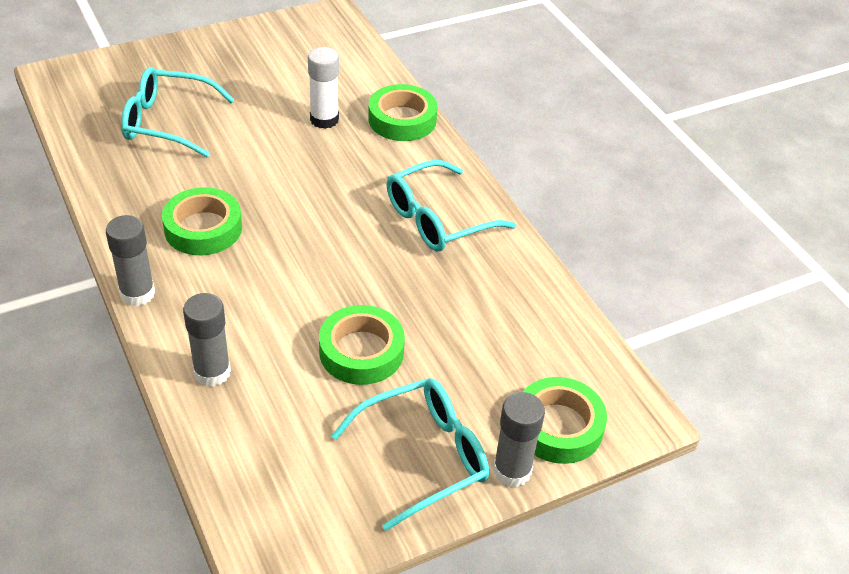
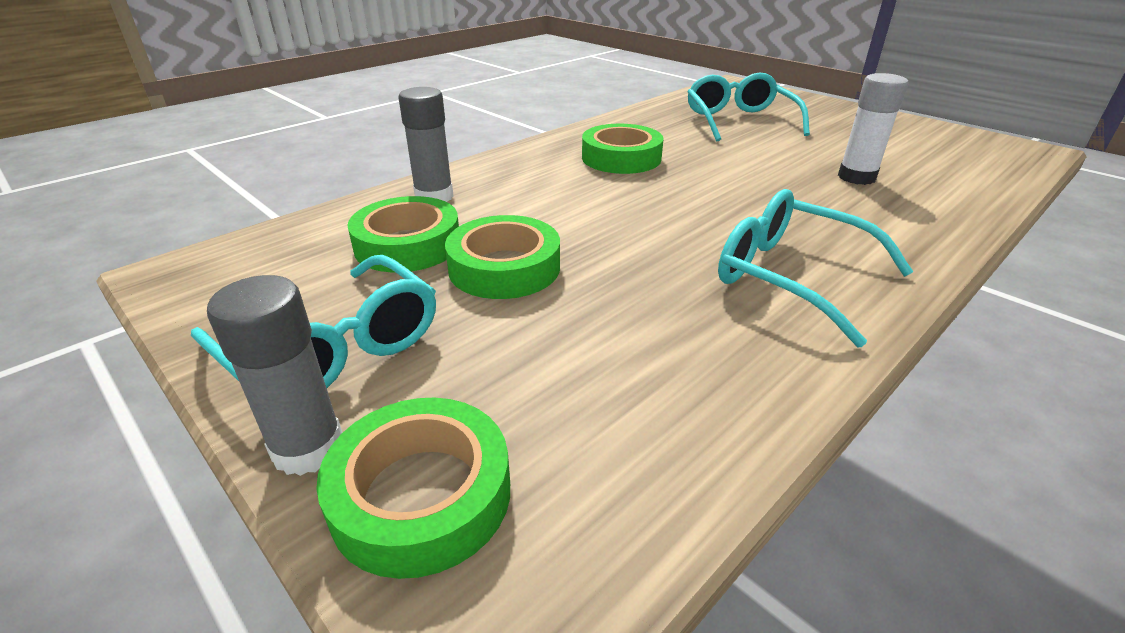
camera: 75 degrees right, 10 degrees down
grey glue stick [106,215,155,306] -> none
green tape [368,84,438,141] -> green tape moved to [347,196,459,272]

